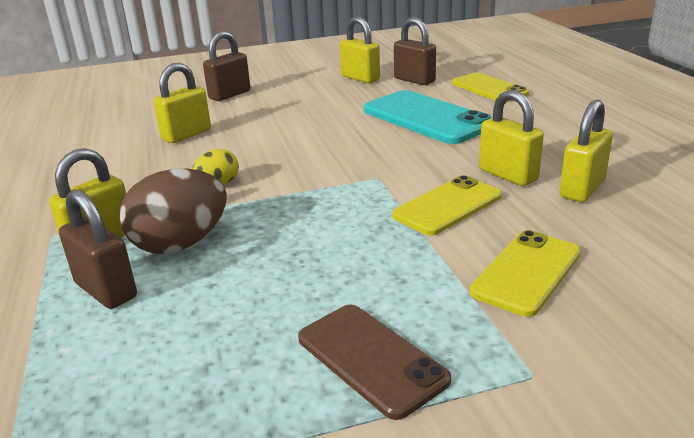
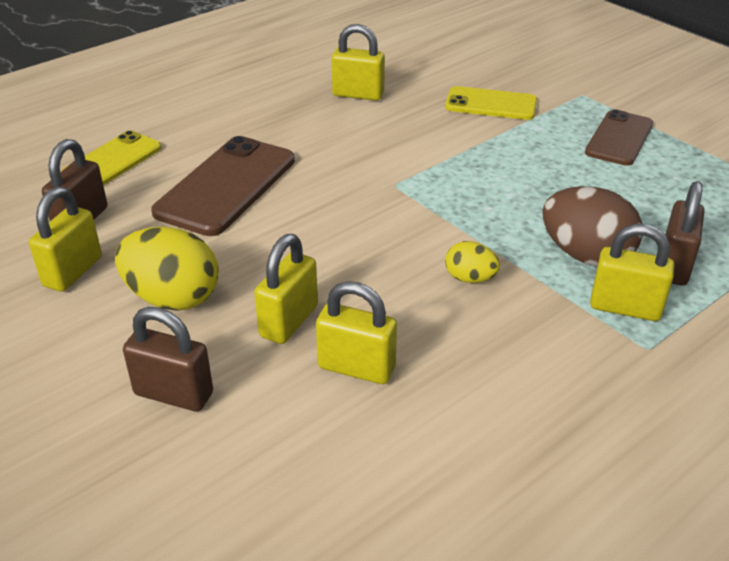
camera: 115 degrees left, 10 degrees up
turquoise phone [364,90,493,144] -> brown phone [151,136,295,236]
yellow phone [392,175,502,236] -> none
yellow padlock [479,90,544,186] -> yellow padlock moved to [254,234,318,344]
none -> yellow egg [115,227,218,310]

